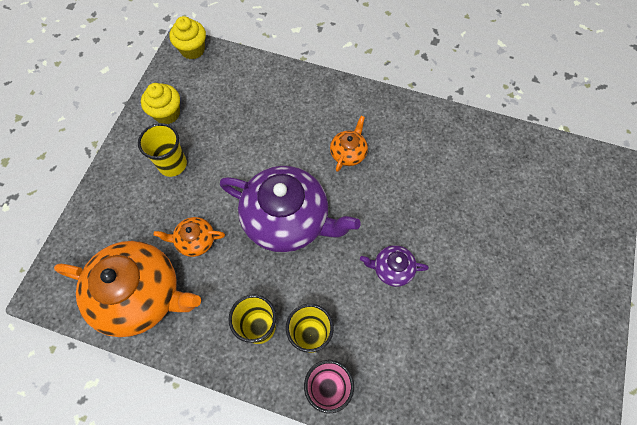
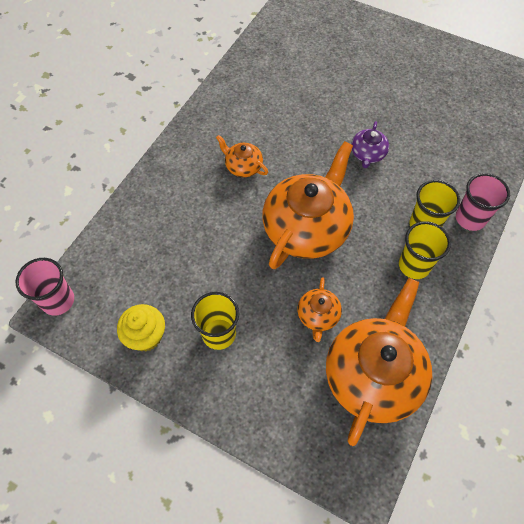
camera: 80 degrees left, 5 degrees down
yellow cupcake [169,16,206,59] -> pink cup [16,258,74,316]
purple teapot [220,166,360,252] -> orange teapot [262,141,354,269]

